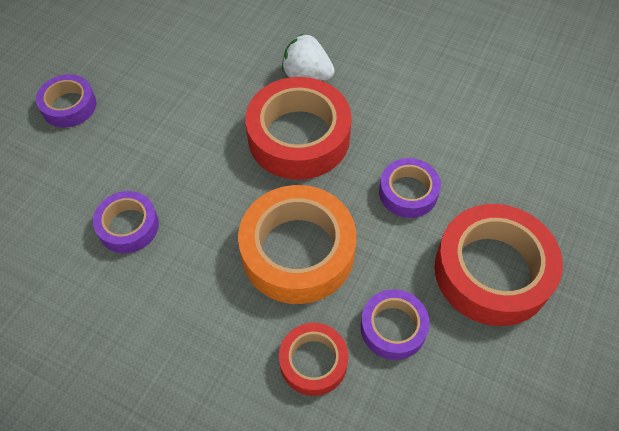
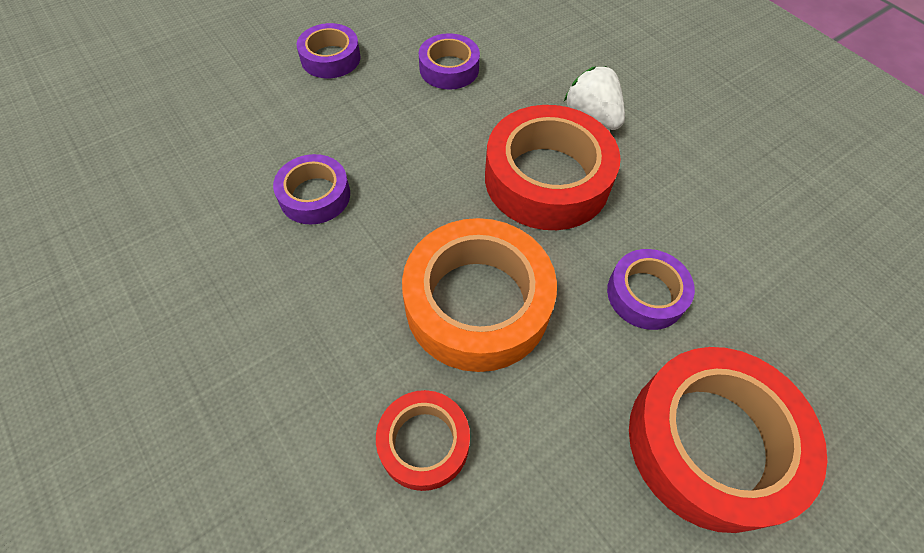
camera: 25 degrees right, 0 degrees up
purple tape [361,289,430,360] -> purple tape moved to [419,33,480,90]

